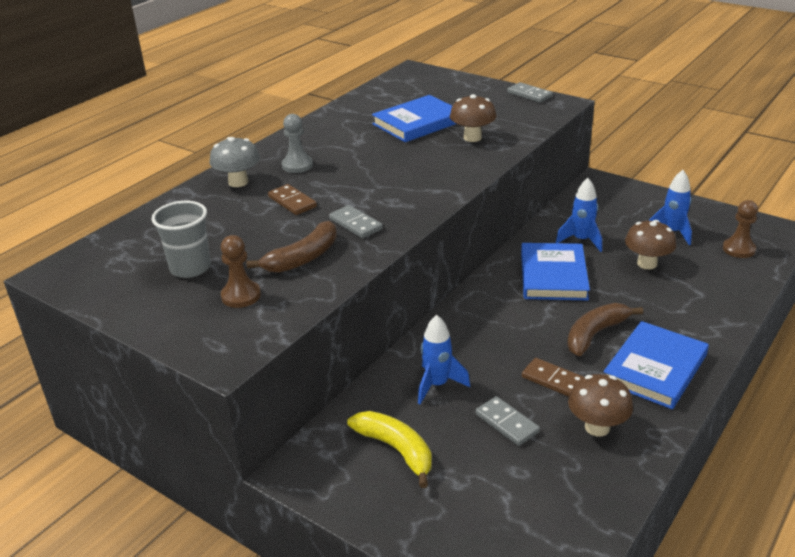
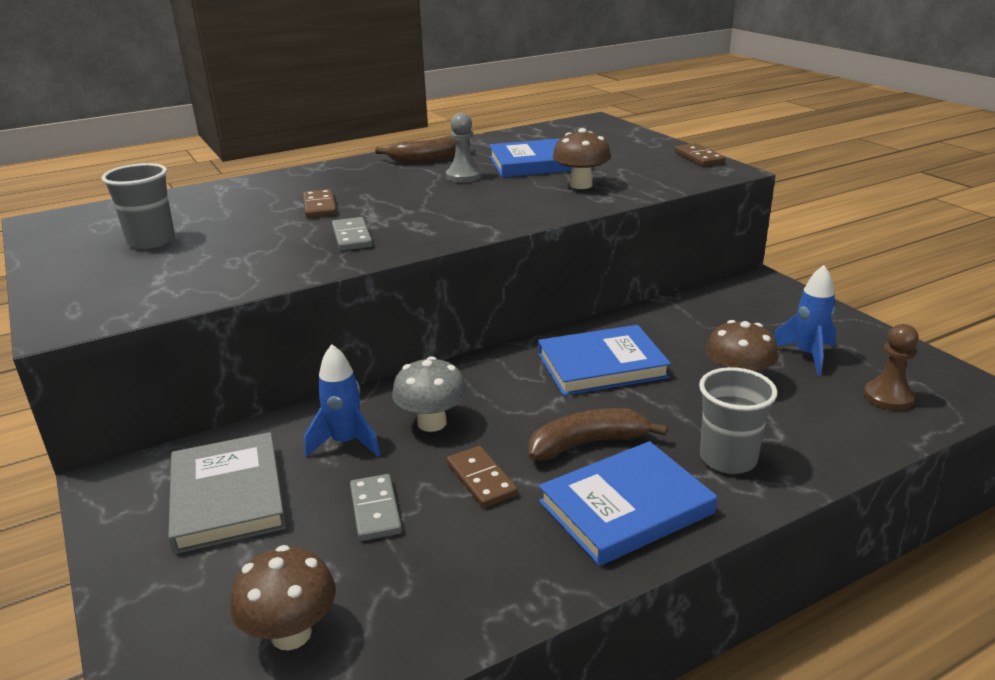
camera: 25 degrees right, 5 degrees down
grey mushroom [210,137,260,187] -> grey mushroom moved to [392,356,467,432]
brown pawn [221,235,261,308] -> none
brown banana [246,221,337,273] -> brown banana moved to [375,135,470,163]
grey pawn [282,114,313,173] -> grey pawn moved to [446,113,482,183]
yellow banana [347,411,432,488] -> grey book [168,432,286,554]
grey domino [507,82,553,103] -> brown domino [675,143,725,166]
blue book [521,243,590,300] -> blue book turned 45 degrees clockwise [538,325,671,396]
blue rocket [556,178,602,252] -> none
brown mushroom [568,374,633,436] -> brown mushroom moved to [230,545,336,650]
none -> grey cup [699,367,777,474]

